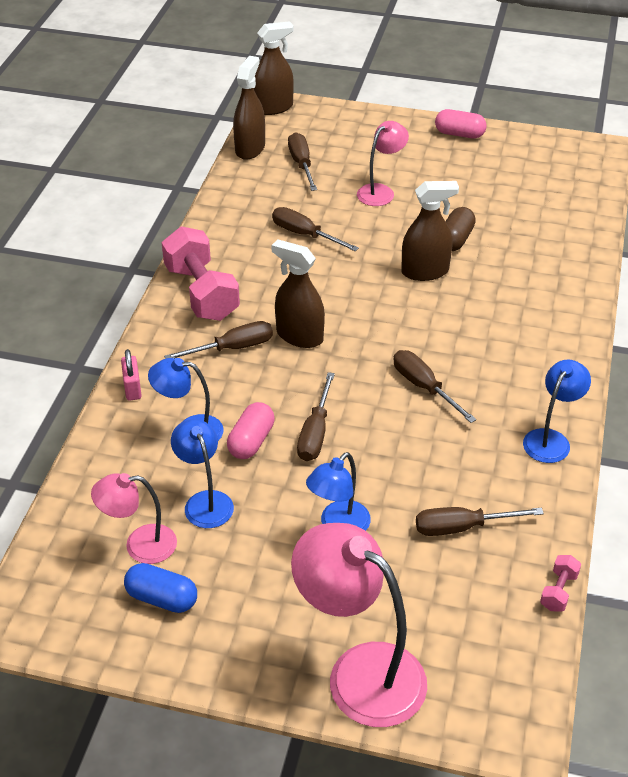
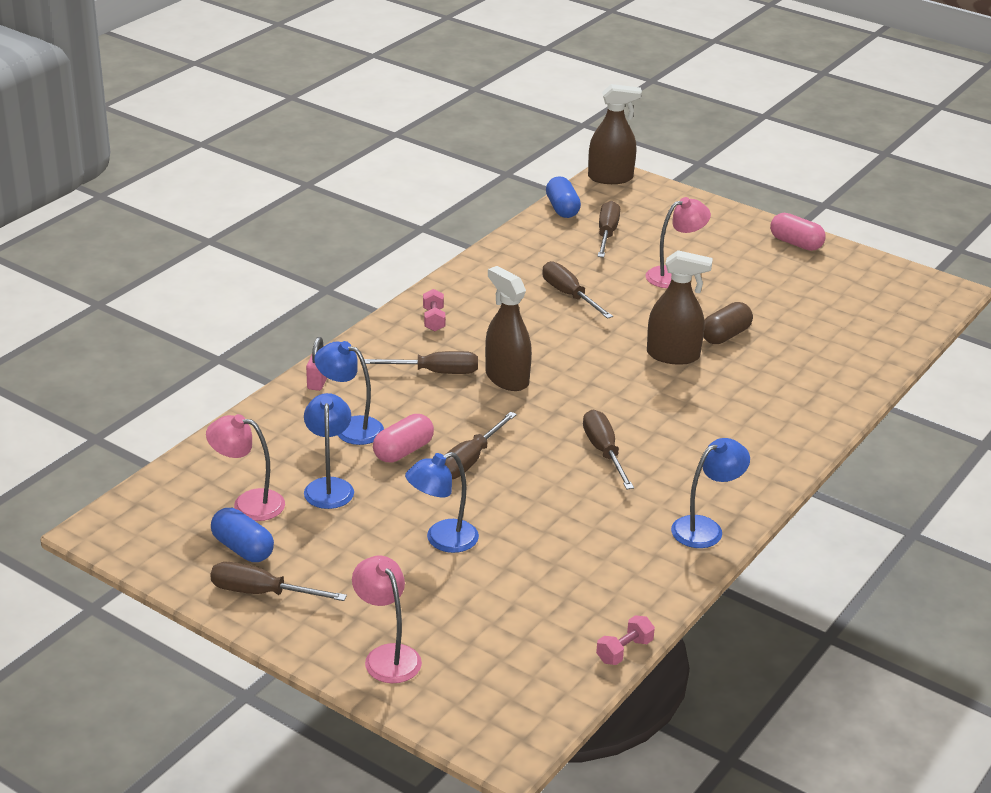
camera: 20 degrees right, 10 degrees down
pink dumbbell [162,226,240,321] -> pink dumbbell [423,289,446,331], size x0.44
brown spray bottle [233,56,265,160] -> blue capsule [546,177,581,218]
pink lamp [291,523,427,727] -> pink lamp [352,556,422,683], size x0.57
brown screwdriver [416,507,544,536] -> brown screwdriver moved to [210,562,347,601]

